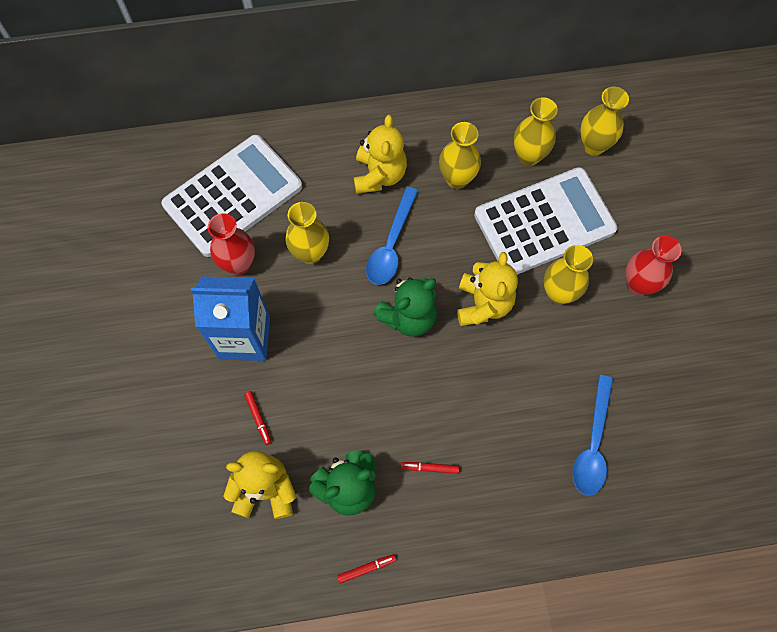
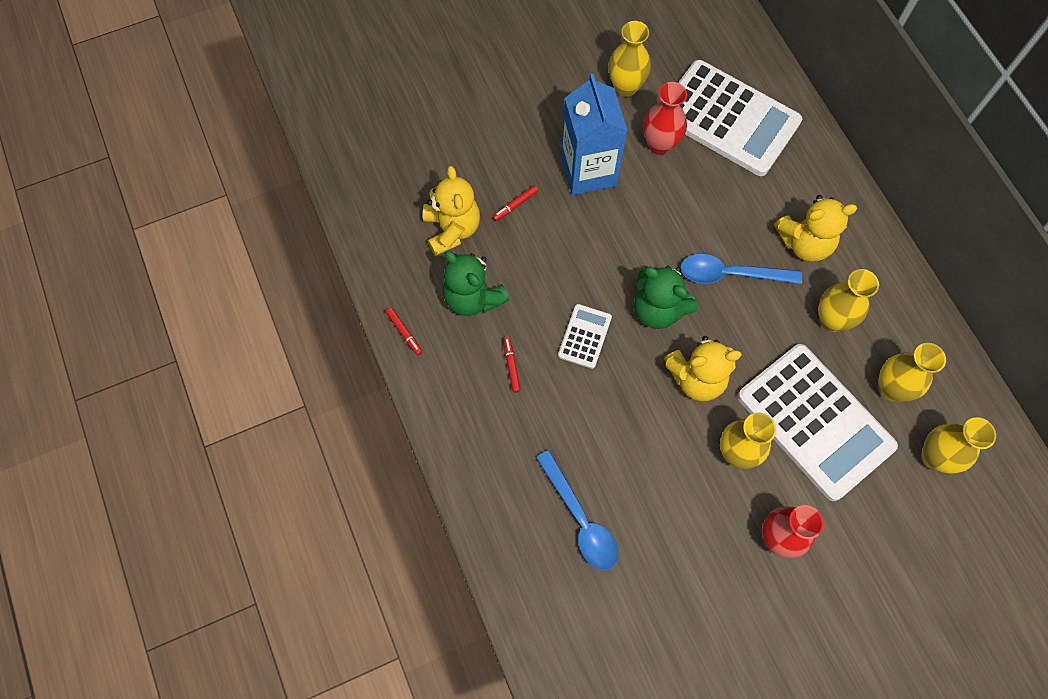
camera: 75 degrees right, 0 degrees up
yellow vase [285,202,329,264] -> yellow vase moved to [608,21,651,97]
blue spoon [572,375,613,496] -> blue spoon turned 120 degrees counterclockwise [536,450,619,571]
none -> white calculator [558,304,612,369]

